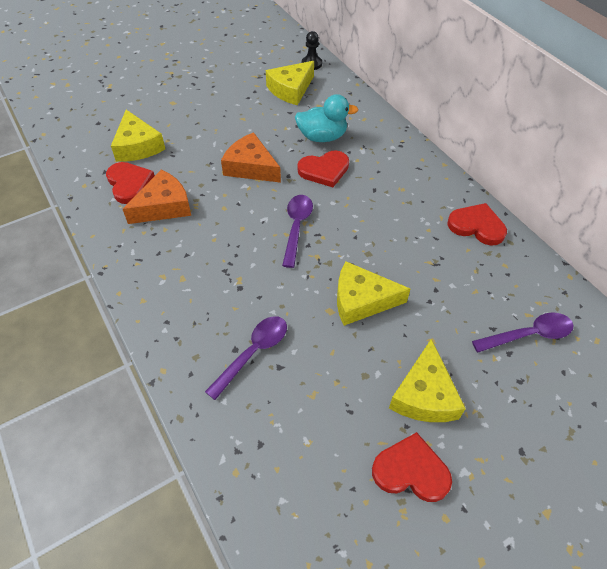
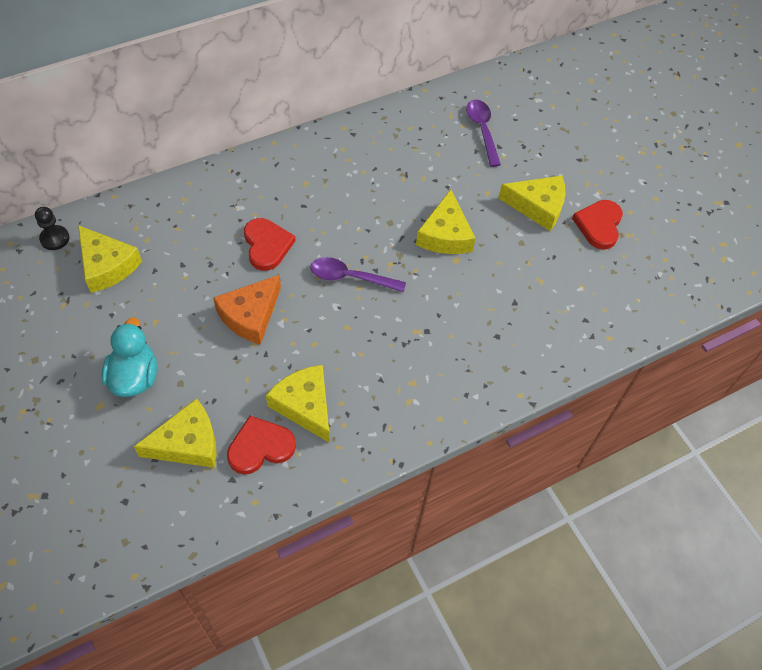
camera: 90 degrees left, 5 degrees up
orange cheese [123,170,191,224] -> yellow cheese [266,365,330,443]
purple spoon [205,316,287,400] -> none
turquoise duck [295,94,359,142] -> turquoise duck moved to [101,317,157,397]
red heart [447,203,507,246] -> none

